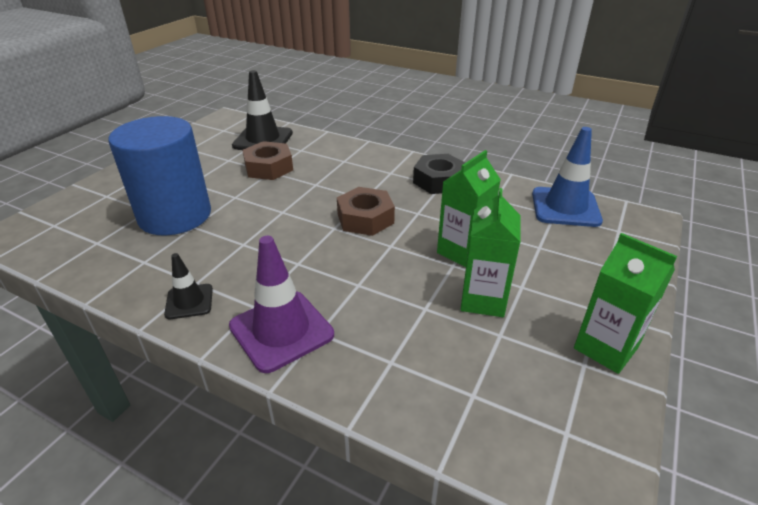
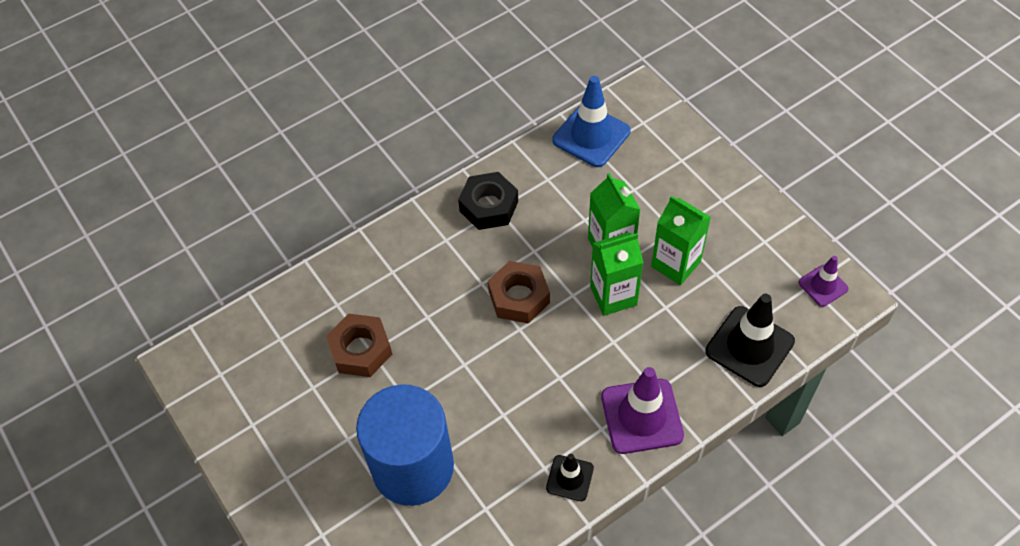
camera: 60 degrees left, 20 degrees up
black traffic cone [232,70,293,150] -> black traffic cone moved to [705,294,795,387]
green carton [574,233,677,374] -> green carton moved to [590,232,643,316]
none -> purple traffic cone [798,256,849,307]

